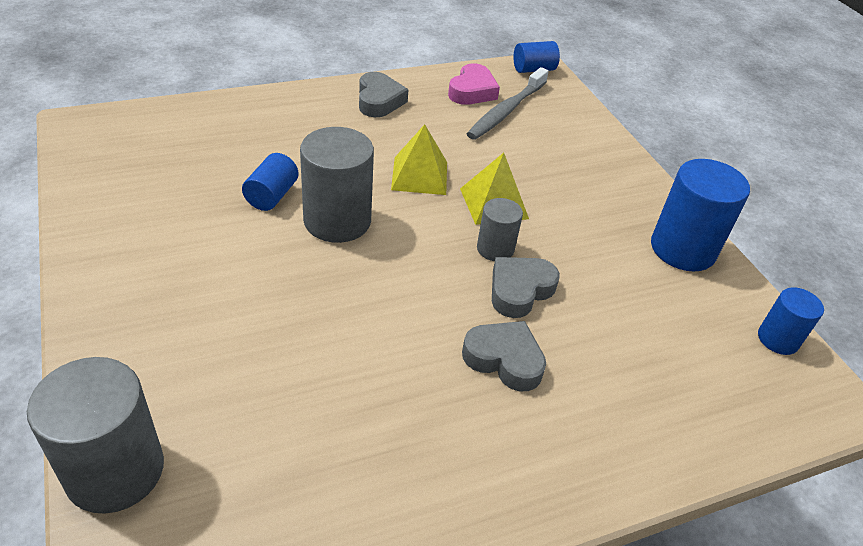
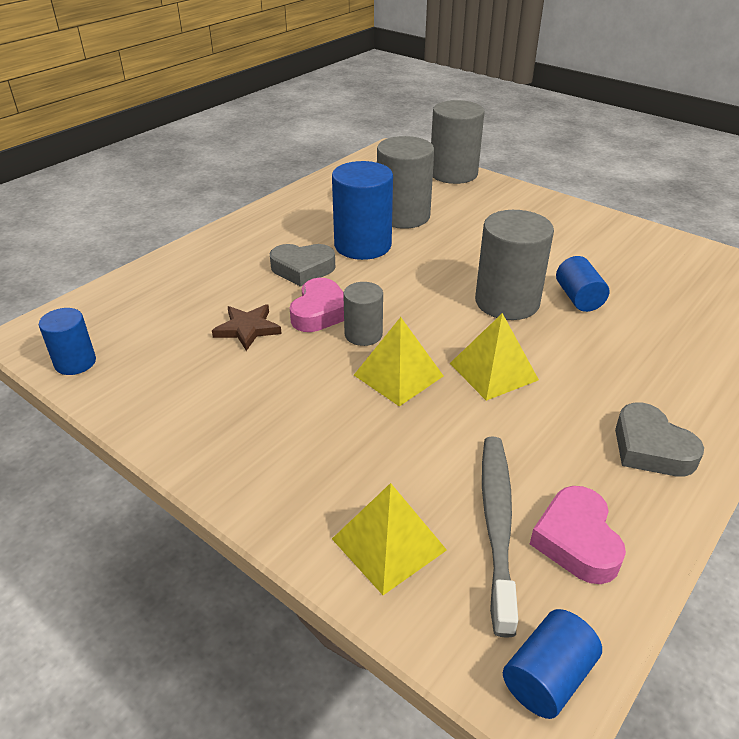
camera: 155 degrees right, 5 degrees down
grey heart [492,257,560,318] -> pink heart [290,278,344,332]
blue cylinder [651,159,750,272] -> blue cylinder moved to [332,161,393,260]
none -> brown star [212,304,282,351]
none -> yellow pyramid [332,483,447,595]
none -> grey cylinder [377,136,434,229]

